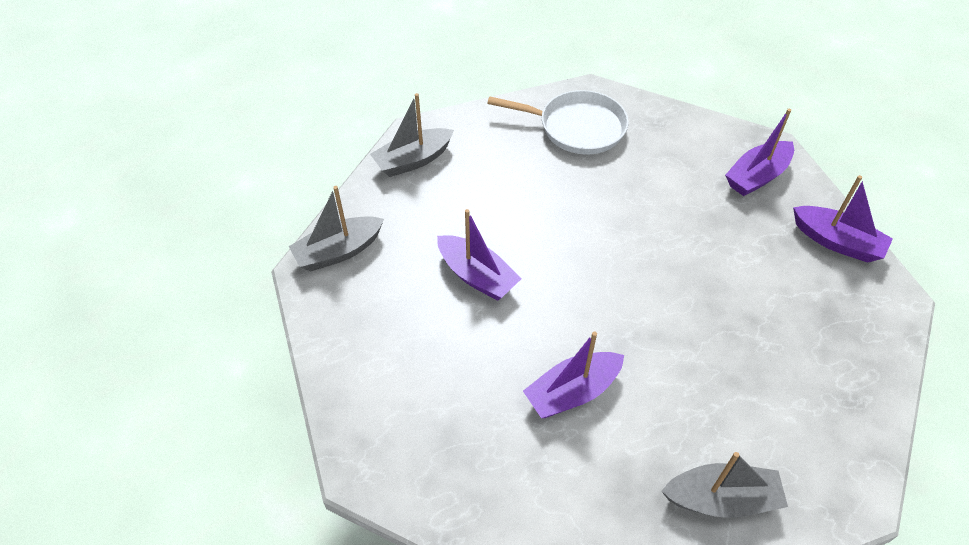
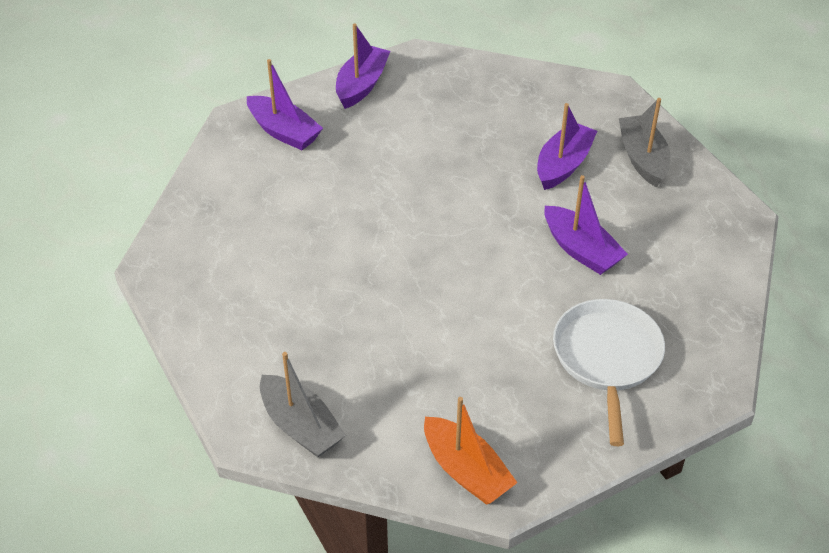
camera: 100 degrees left, 5 degrees down
grey boat [289,186,384,271] -> orange boat [424,397,518,505]
purple boat [437,209,522,301] -> purple boat moved to [537,103,597,190]
white pan [487,90,629,155] -> white pan moved to [553,299,665,446]

